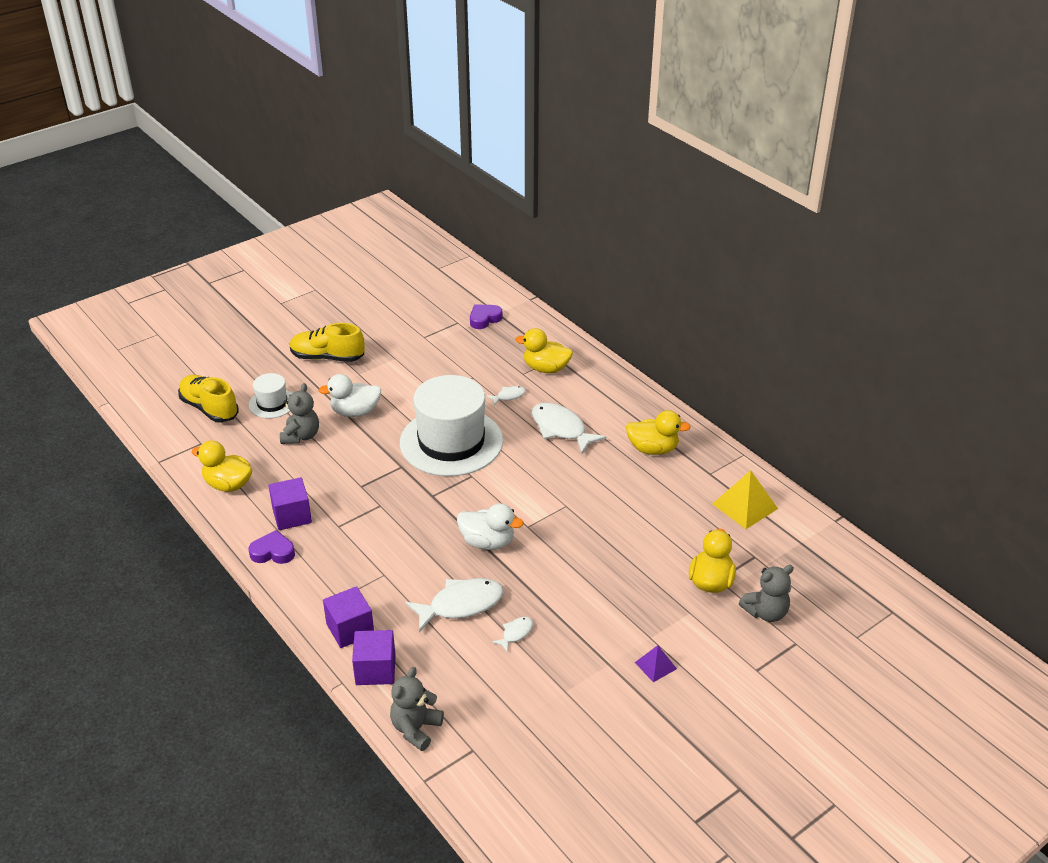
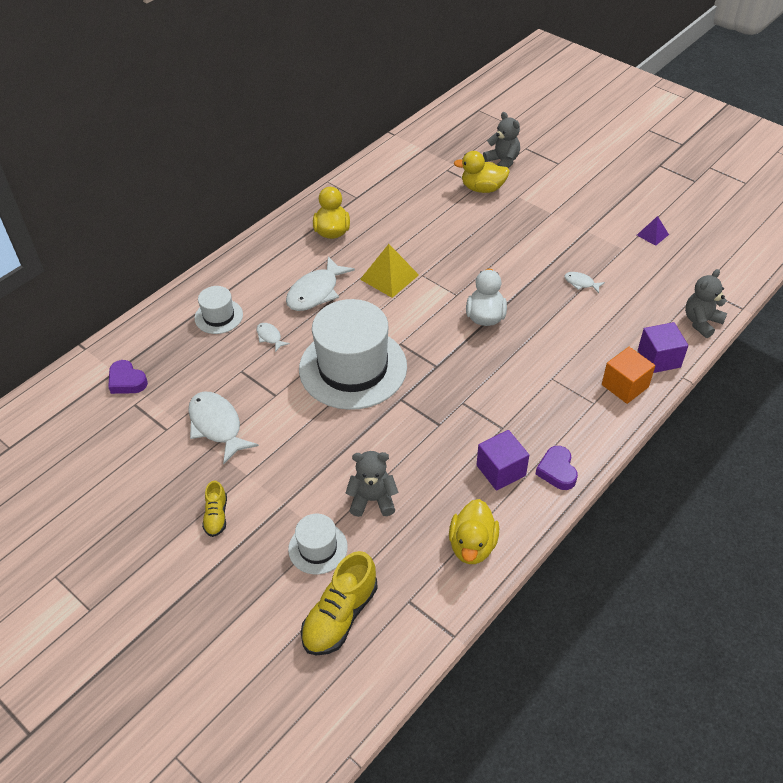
camera: 100 degrees left, 10 degrees up
yellow shoe [290,323,364,362] -> yellow shoe [202,481,227,537], size x0.55
white duck [318,374,381,417] -> none
purple cube [323,586,374,648] -> orange cube [602,347,655,404]
grey teddy bear [390,667,444,751] -> grey teddy bear turned 120 degrees clockwise [685,269,727,338]
white fish [405,578,504,632] -> white fish moved to [188,391,259,464]
yellow duck [515,328,573,373] -> white hat [195,286,243,334]
purple pyramid [635,645,677,682] -> purple pyramid moved to [637,216,669,246]
yellow pyramid [712,470,778,529] -> yellow pyramid moved to [360,244,419,298]

